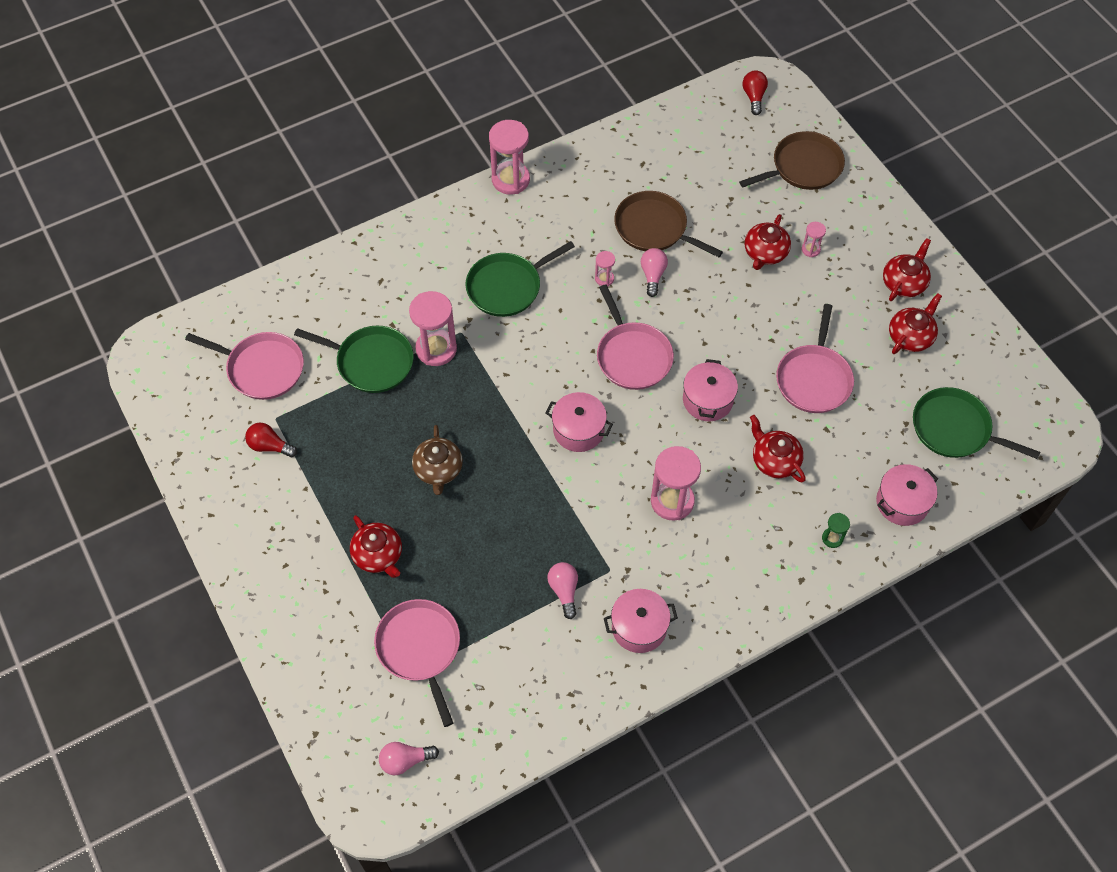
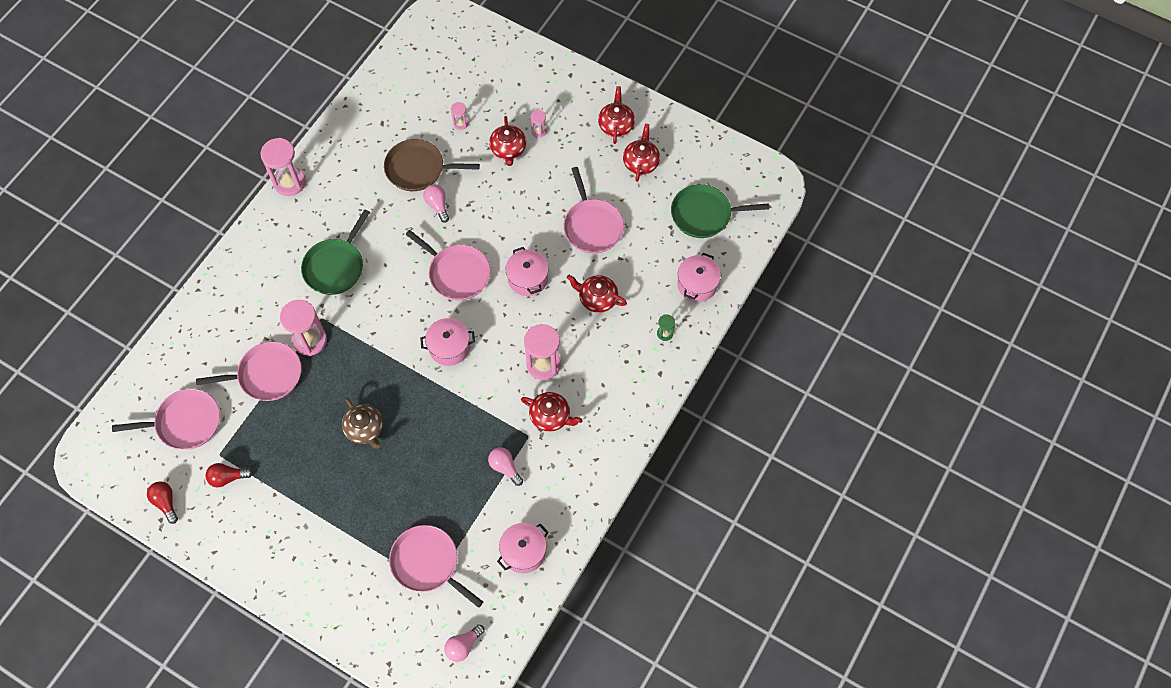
camera: 30 degrees left, 5 degrees up
green pan [294,326,414,393] -> pink pan [196,342,301,401]
red teapot [350,515,402,578] -> red teapot moved to [521,392,582,432]
pink hourglass [595,251,615,286] -> pink hourglass moved to [451,102,468,130]
pink pot [604,589,678,653] -> pink pot moved to [497,523,549,573]
brown pan [739,131,845,190] -> none
red light bulb [743,70,768,115] -> red light bulb moved to [147,481,178,524]

